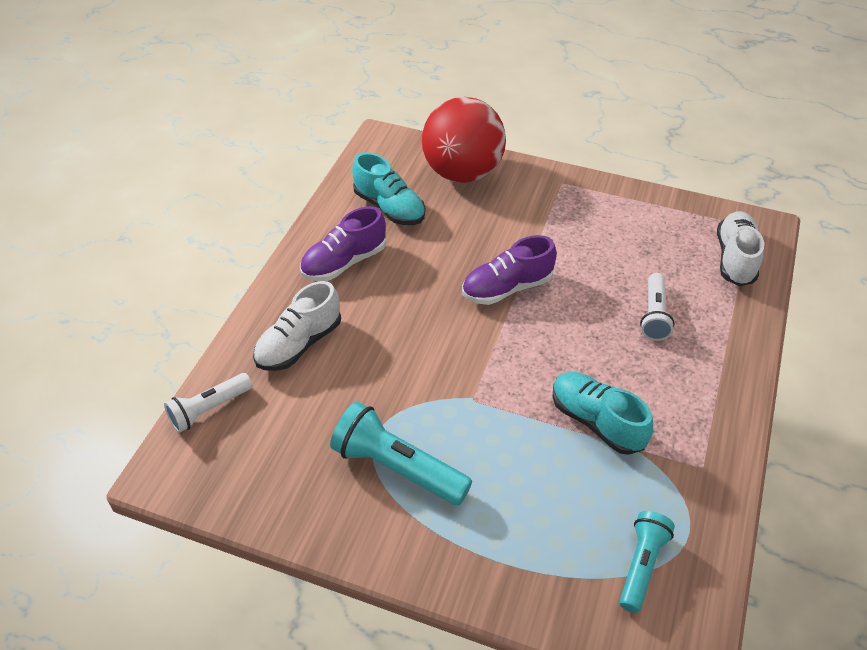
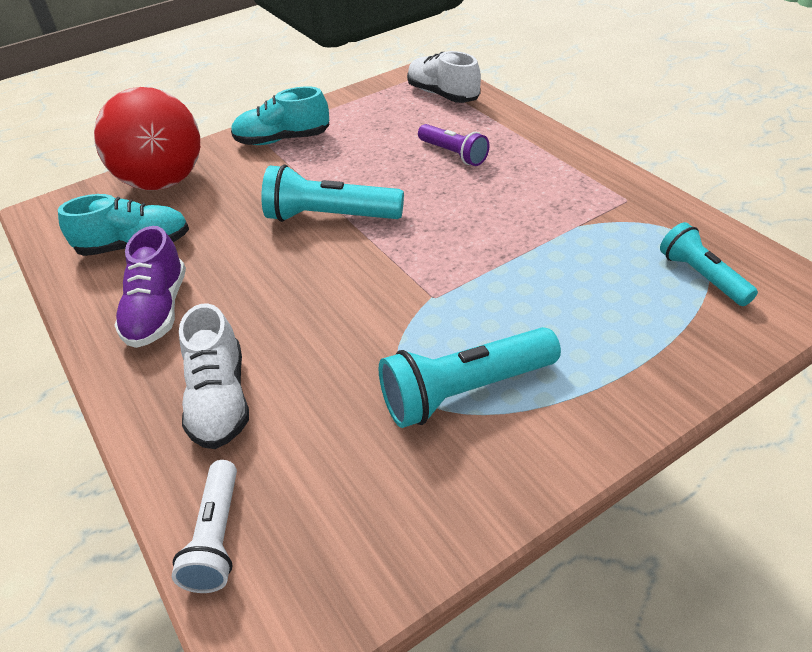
camera: 50 degrees left, 5 degrees down
purple shoe [462,235,557,305] -> turquoise flashlight [261,165,404,222]
turquoise shoe [553,372,653,455] -> turquoise shoe moved to [231,86,329,145]
white flashlight [640,273,674,341] -> purple flashlight [418,124,489,166]

